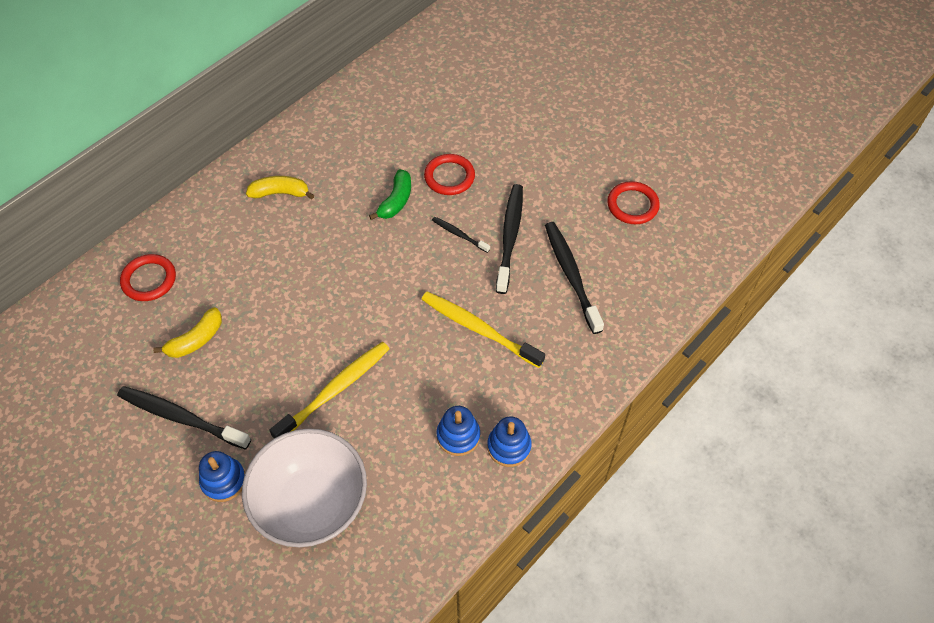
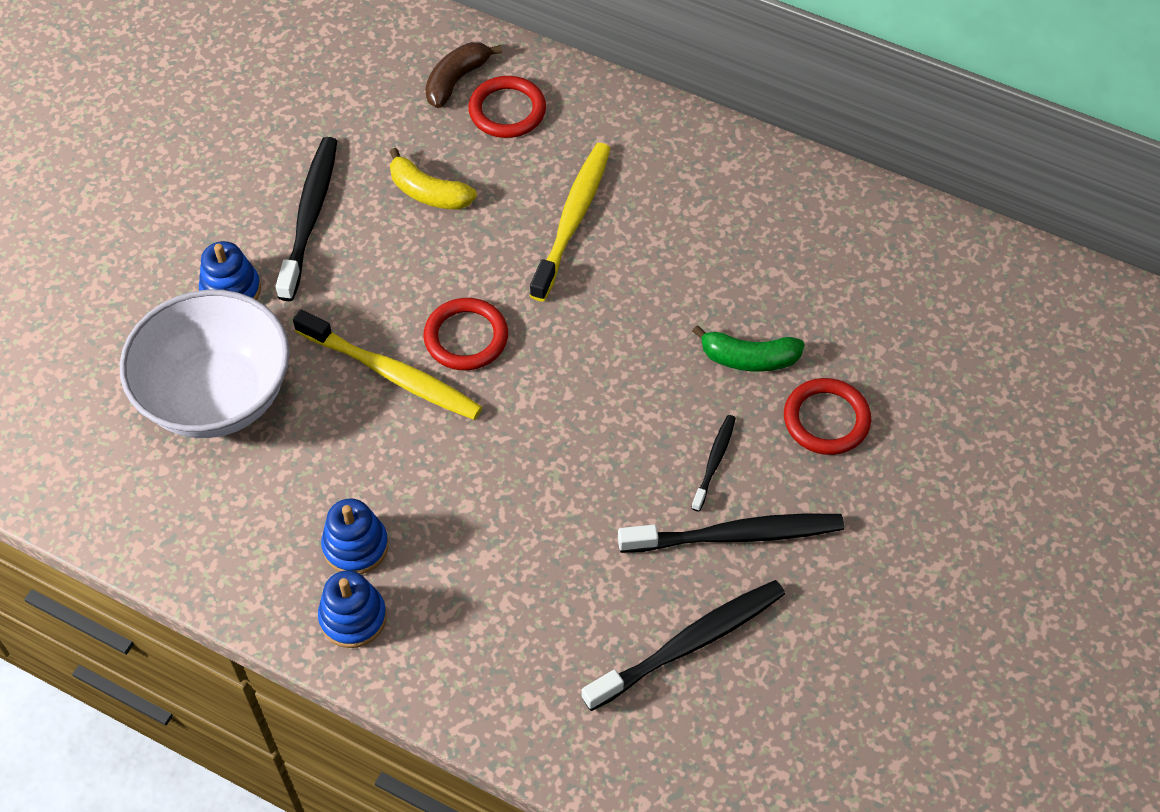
camera: 75 degrees right, 0 degrees up
yellow banana [246,176,314,199] -> none
yellow toothbrush [421,292,545,368] -> yellow toothbrush moved to [530,143,611,301]
red ring [607,181,660,224] -> red ring moved to [423,298,508,370]
none -> brown banana [425,42,502,108]

